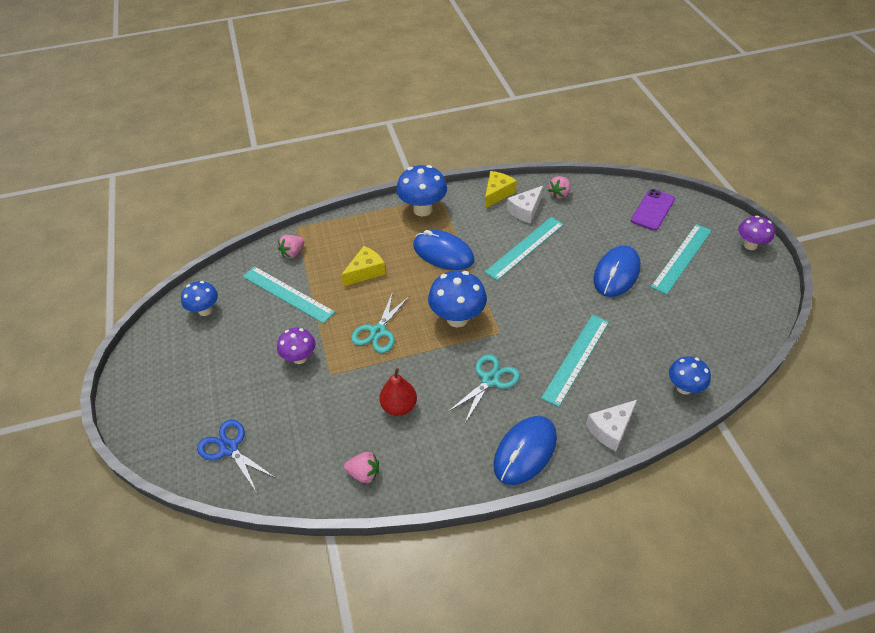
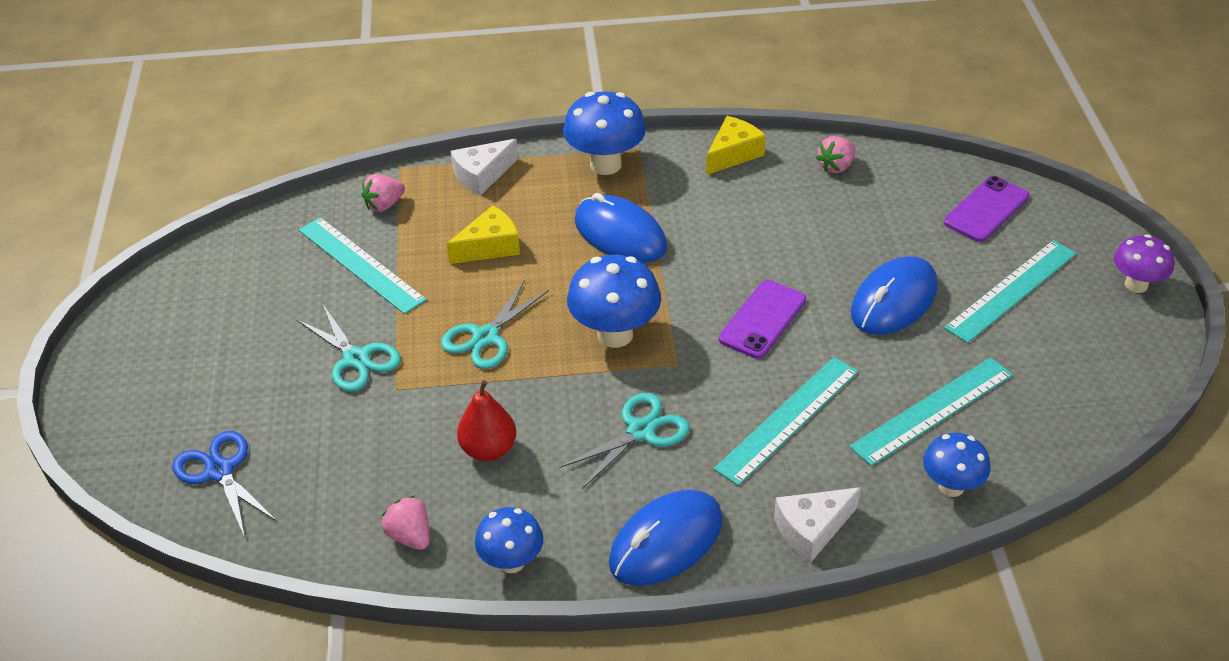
camera: 10 degrees right, 5 degrees down
blue mushroom [181,281,218,316] -> blue mushroom moved to [475,507,543,573]
purple mushroom [277,328,315,364] -> turquoise scissors [296,303,401,392]
pink strawberry [344,452,379,483] -> pink strawberry turned 150 degrees counterclockwise [382,496,430,550]
turquoise ruler [485,217,564,281] -> turquoise ruler moved to [849,357,1013,466]
white cheese [507,186,543,223] -> white cheese moved to [451,139,518,196]
none -> purple phone [719,280,806,359]

